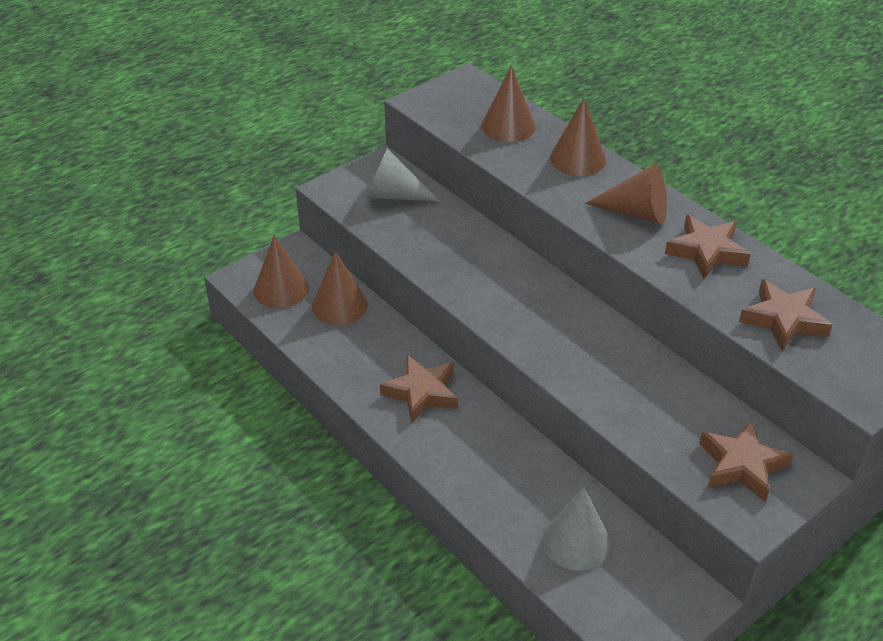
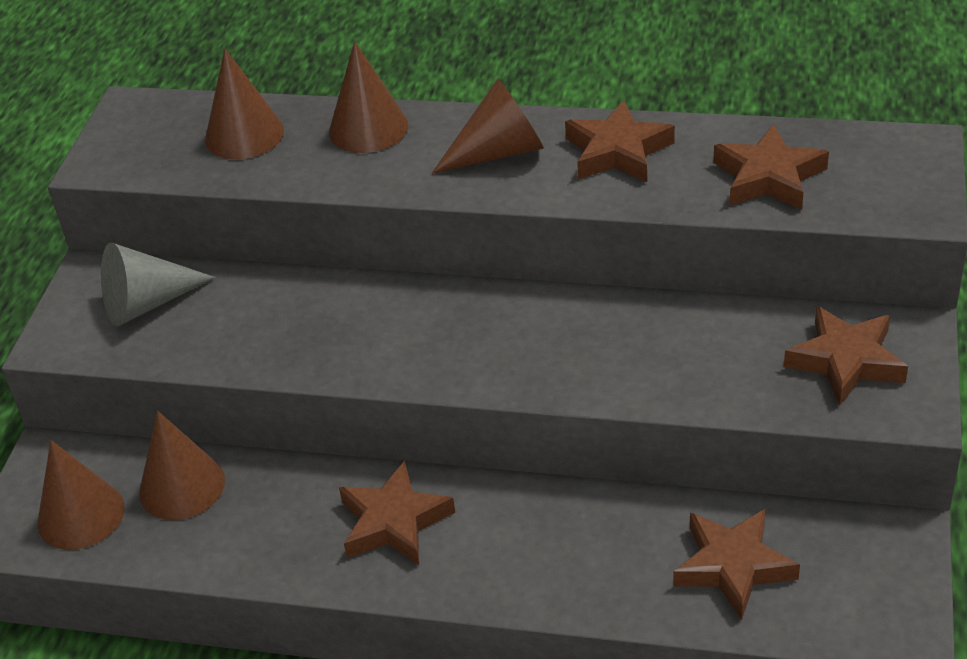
camera: 35 degrees left, 0 degrees up
grey cone [542,488,611,571] -> brown star [673,508,800,620]

